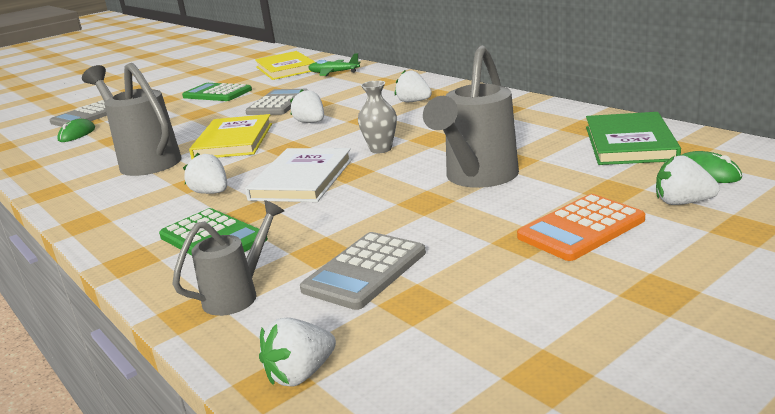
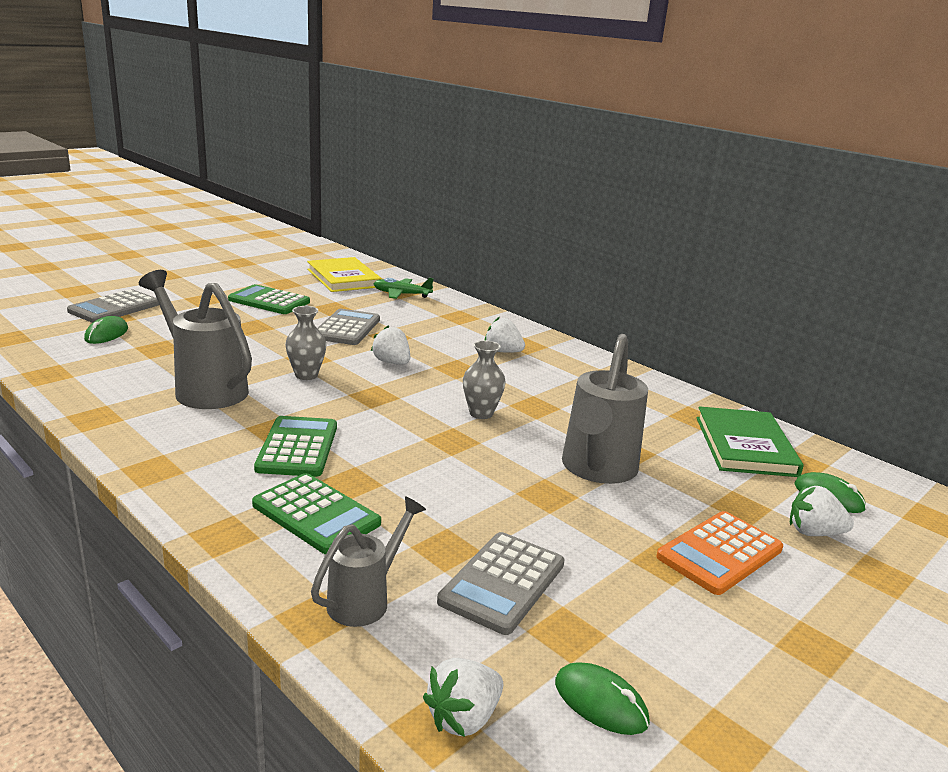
camera: 10 degrees left, 0 degrees up
white strawberry [183,153,227,194] -> green calculator [254,416,337,477]
yellow book [189,114,272,159] -> grey vase [285,306,327,380]
white book [245,148,352,202] -> none
none -> green mouse [555,662,650,735]

